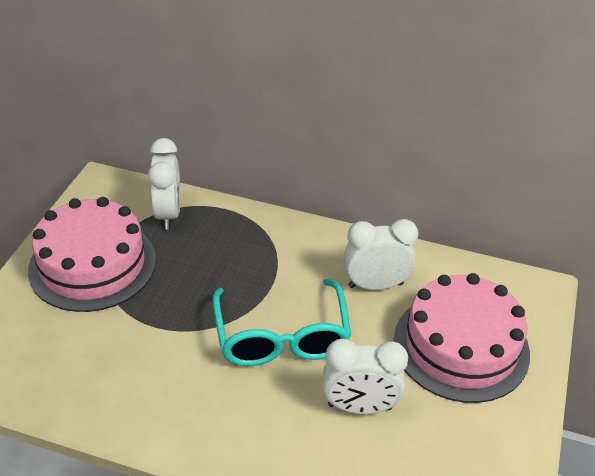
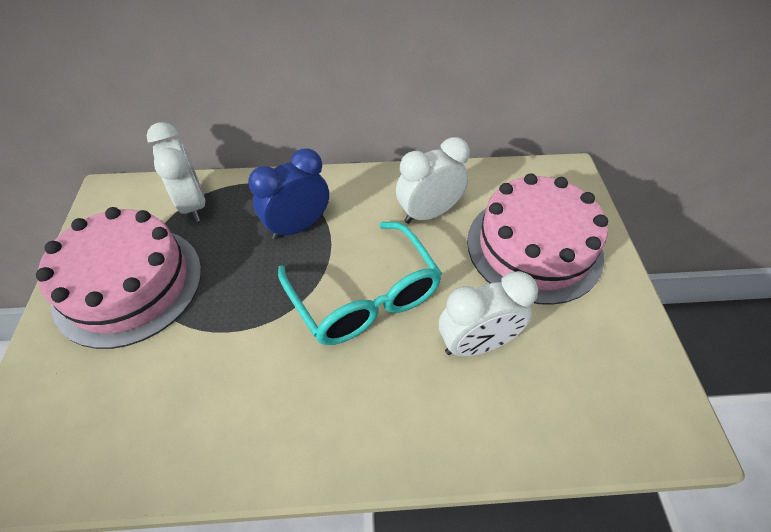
camera: 20 degrees left, 10 degrees up
none -> blue clock [248,148,329,239]

